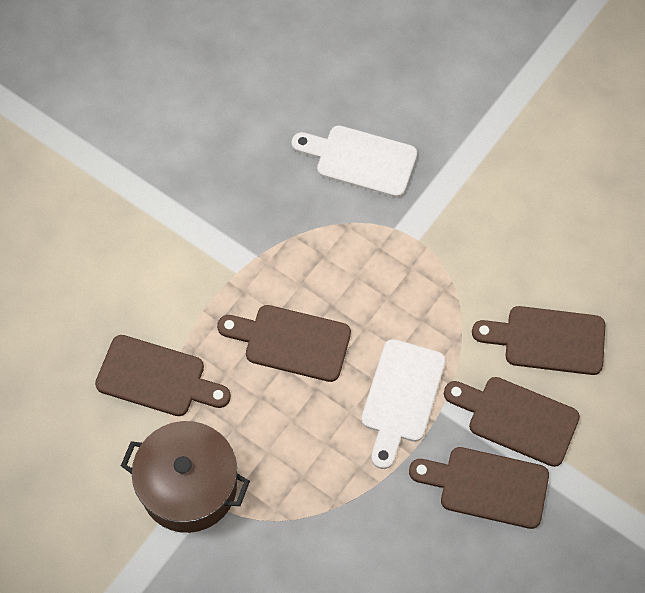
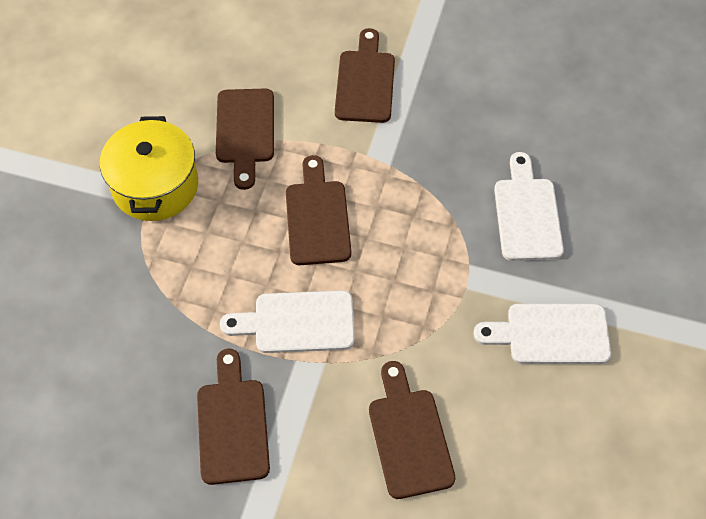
camera: 70 degrees right, 5 degrees down
brown pot [121,421,250,533] -> yellow pot [100,116,198,221]
brown cutting board [444,377,580,467] -> brown cutting board moved to [335,28,395,123]
none -> white cutting board [473,304,611,364]

